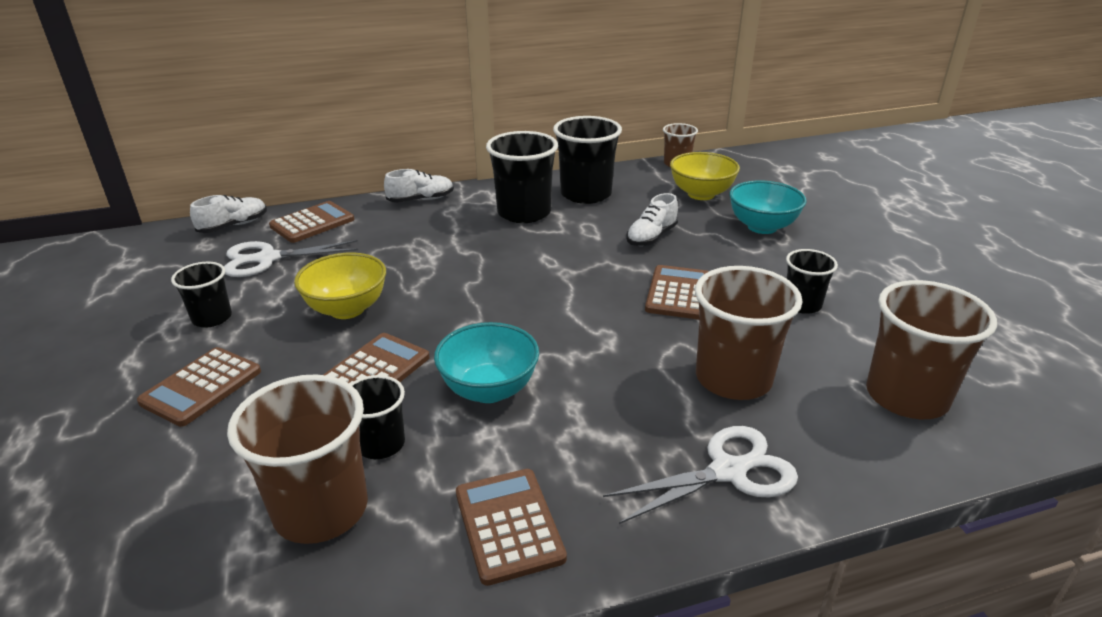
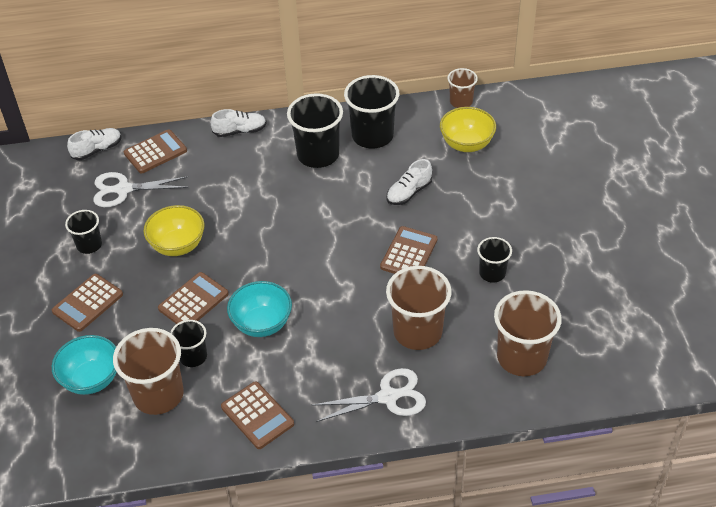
camera: 10 degrees right, 15 degrees up
brown calculator [456,469,567,586] -> brown calculator turned 150 degrees clockwise [221,381,294,449]
turquoise bowl [729,180,807,234] -> turquoise bowl moved to [52,335,116,395]

